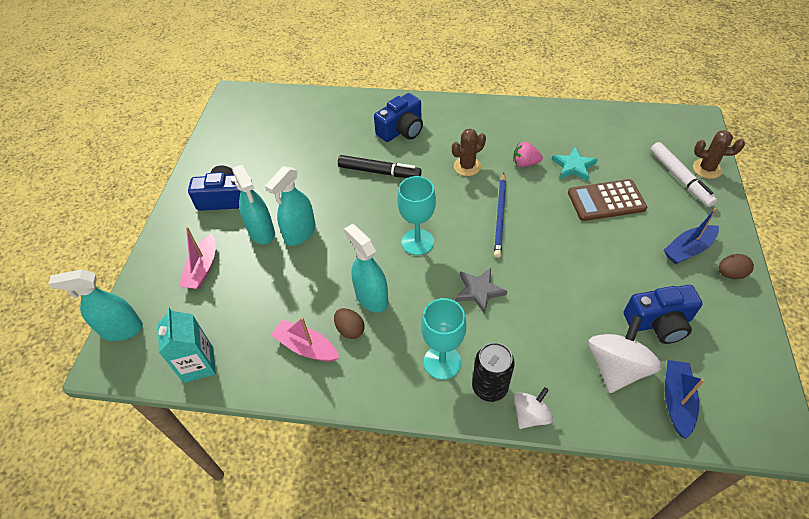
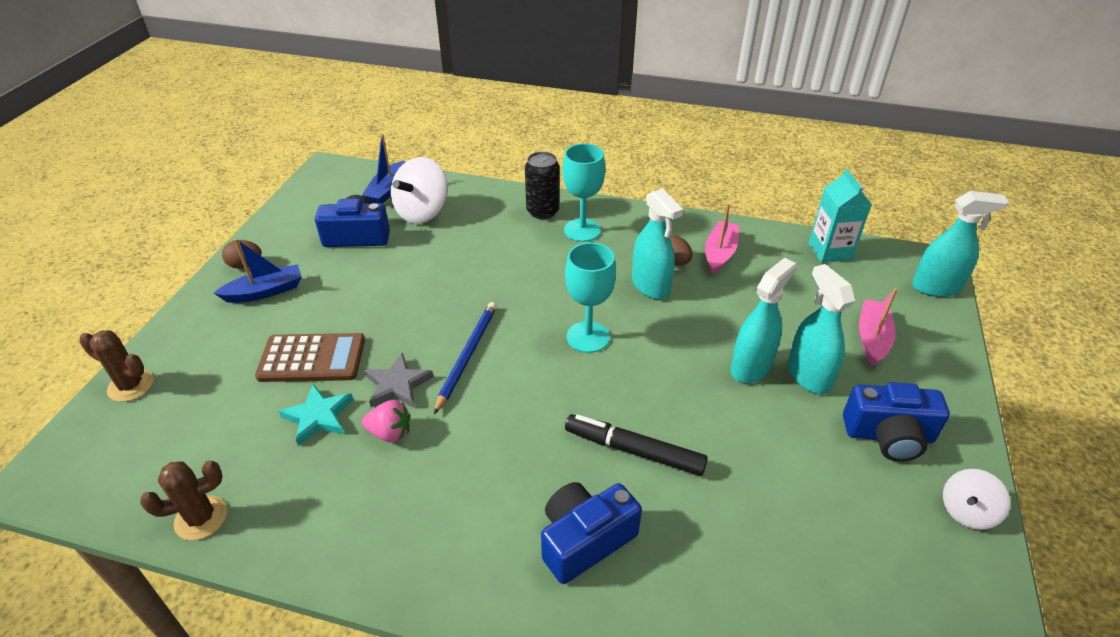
camera: 175 degrees left, 10 degrees down
pink boat [271,317,339,362] -> pink boat turned 105 degrees counterclockwise [705,204,739,275]
brown cactus [452,129,486,176] -> brown cactus moved to [140,461,227,540]
grey star [455,268,507,314] -> grey star moved to [364,353,433,408]
white spinning top [514,387,553,429] -> white spinning top moved to [943,469,1010,530]
white marker [651,142,717,207] -> none

